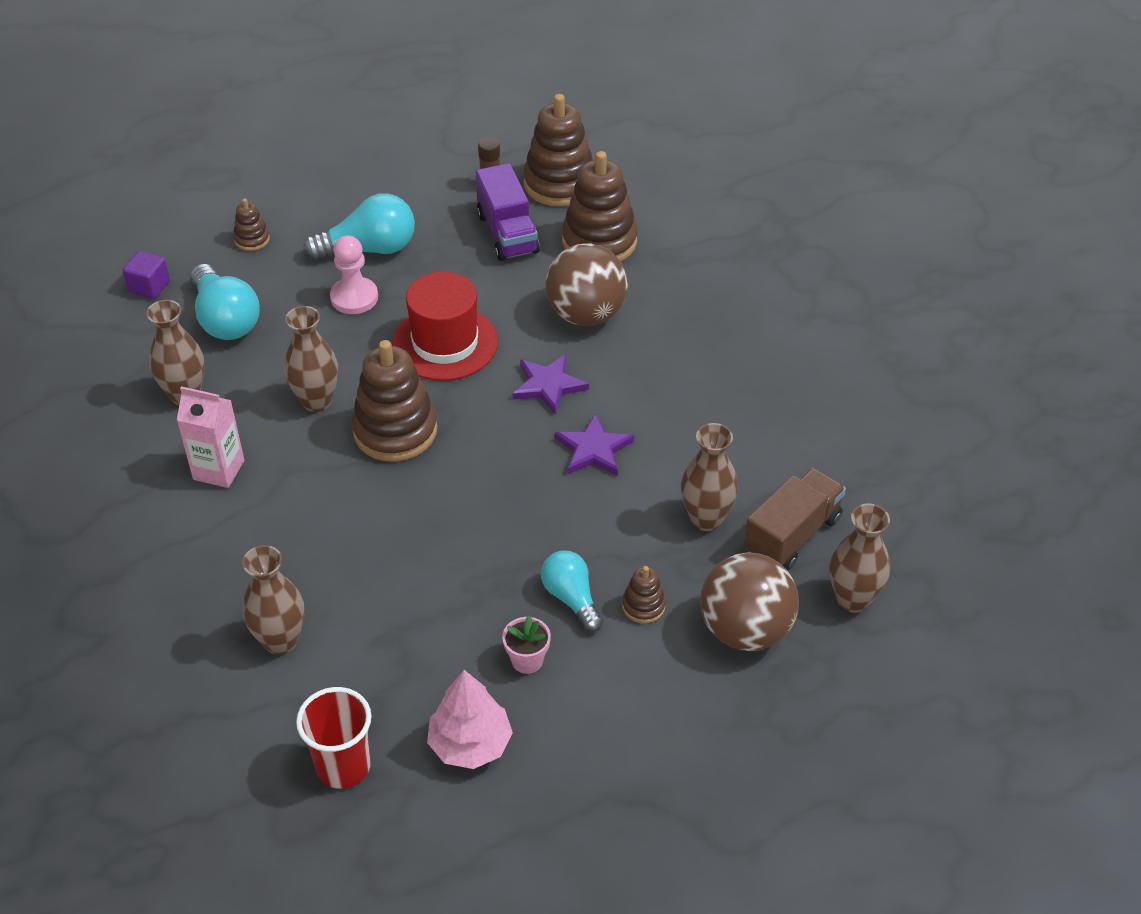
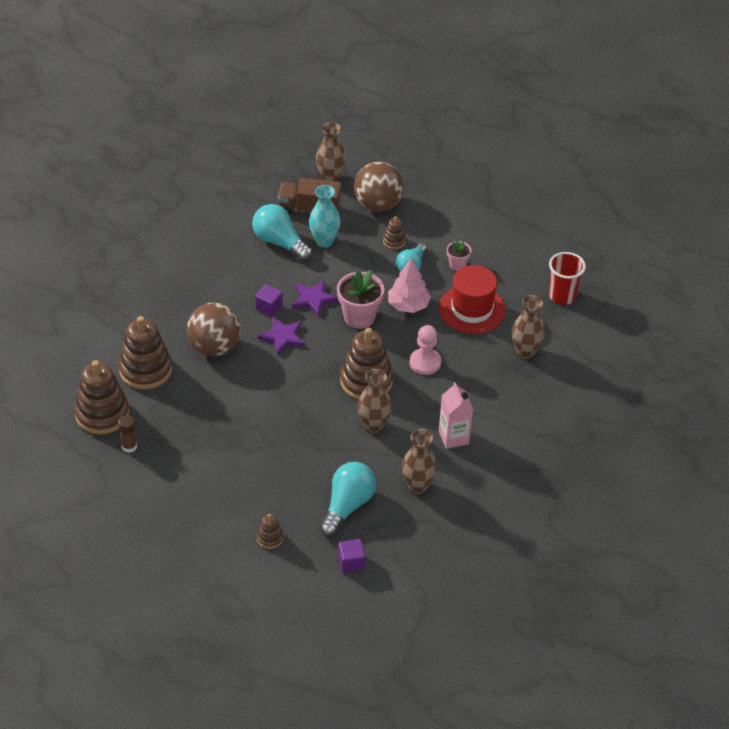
camera: 125 degrees left, 0 degrees up
turquoise light bulb [303,193,415,261] -> turquoise light bulb moved to [252,204,313,262]
pink pawn [330,235,378,314] -> pink pawn moved to [409,325,441,375]
red hat [392,272,498,381] -> red hat moved to [439,265,506,334]
pink tree [427,670,513,769] -> pink tree moved to [388,258,431,313]
purple truck [476,163,540,261] -> none
brown vase [681,423,738,531] -> turquoise vase [309,185,340,248]
none -> purple cube [255,284,283,317]
none -> pink flower pot [337,270,384,329]

